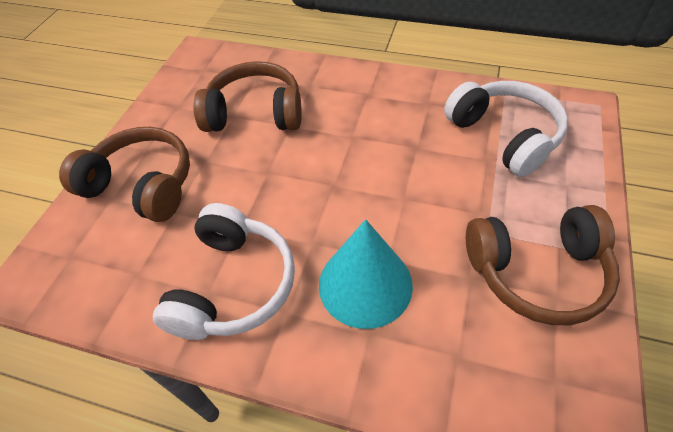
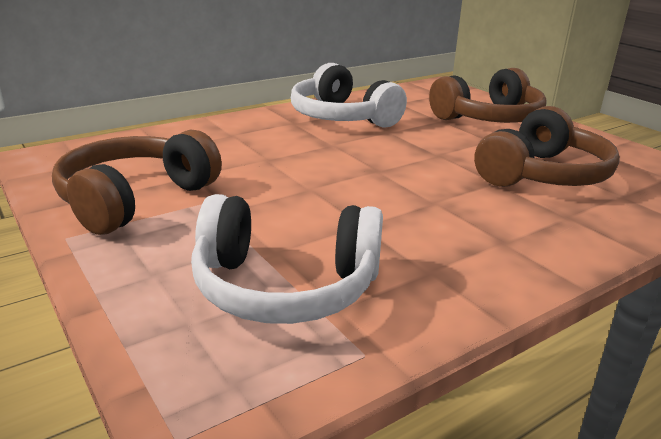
camera: 125 degrees right, 25 degrees down
turquoise cone [319,219,413,329] -> none

